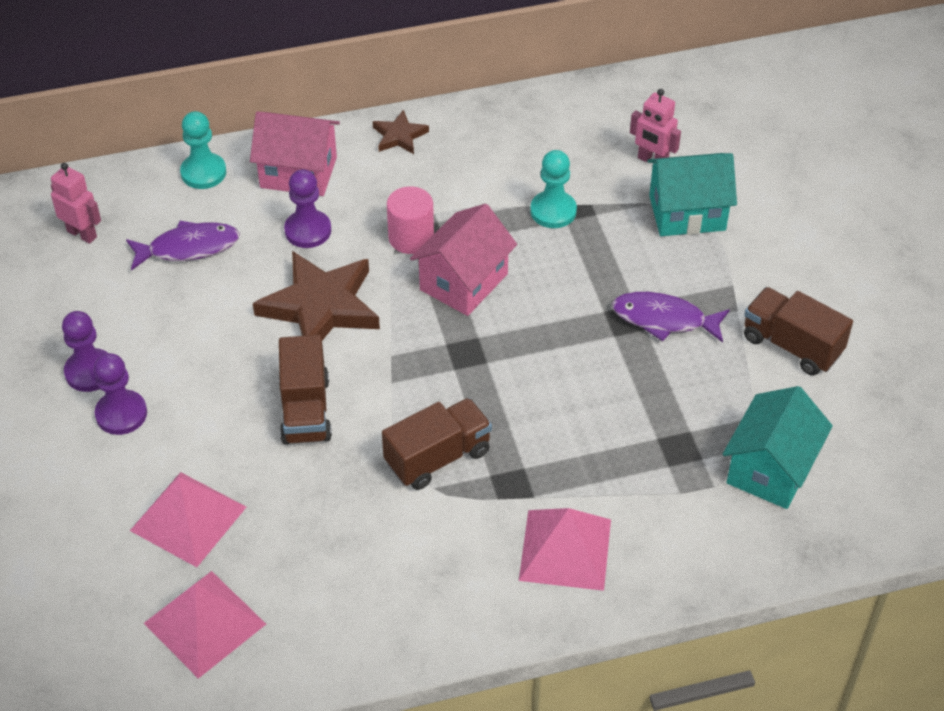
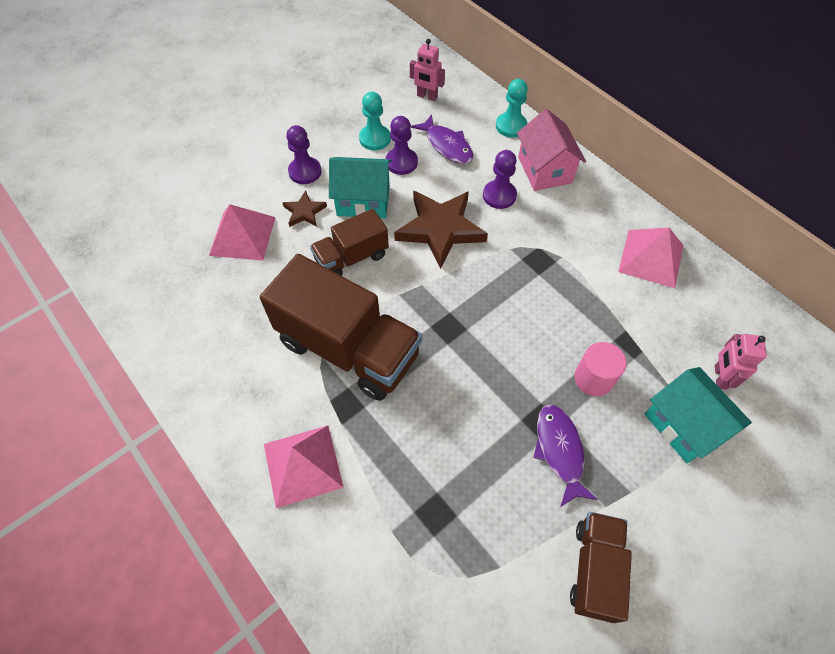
camera: 65 degrees right, 10 degrees up
pink robot [51,163,101,244] -> pink robot turned 105 degrees clockwise [410,39,445,101]
purple pawn [62,311,108,392] -> purple pawn moved to [385,116,418,175]
pink pyramid [144,571,266,679] -> pink pyramid moved to [618,228,683,288]
brown star [373,110,429,154] -> brown star moved to [283,190,327,227]
brown truck [382,398,492,490] -> brown truck [260,254,422,401], size x1.80
pink cylinder [387,186,434,254] -> pink cylinder moved to [574,342,626,396]
pink house [410,204,517,316] -> none
turquoise pawn [530,150,577,228] -> turquoise pawn moved to [359,92,391,150]
turquoise house [723,386,833,509] -> turquoise house moved to [329,157,392,218]

